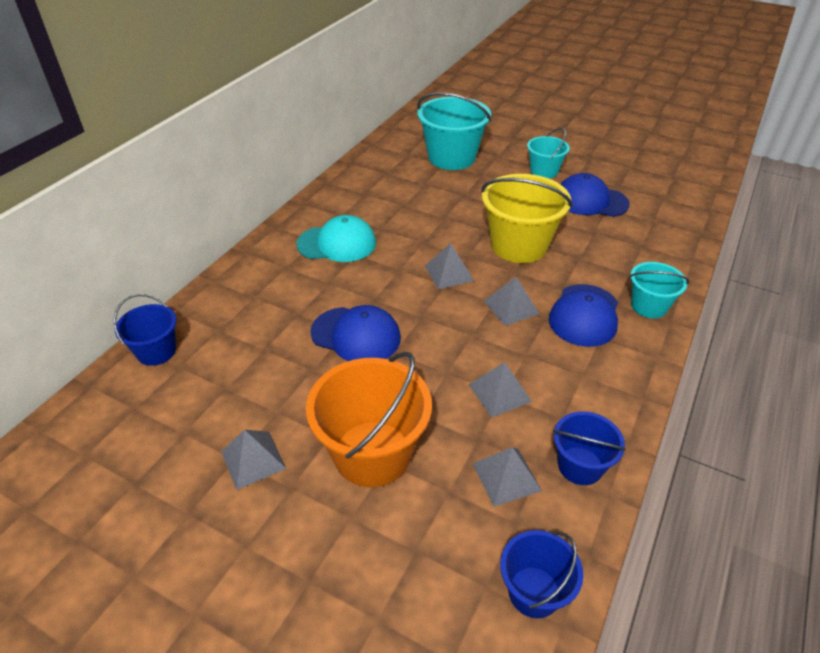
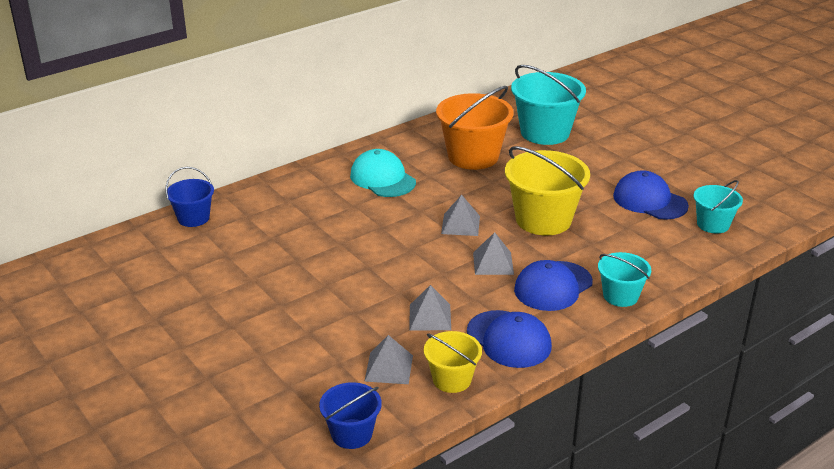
camera: 25 degrees right, 10 degrees down
grey pyramid [221,430,286,490] -> none
turquoise cap [296,215,376,262] -> turquoise cap turned 150 degrees counterclockwise [350,149,416,197]
orange bucket [306,352,432,487] -> orange bucket moved to [436,86,514,170]
blue cap [310,305,401,361] -> blue cap moved to [467,310,552,368]
turquoise bucket [527,127,570,179] -> turquoise bucket moved to [694,180,743,234]
blue bucket [553,411,626,485] -> yellow bucket [424,331,482,393]

